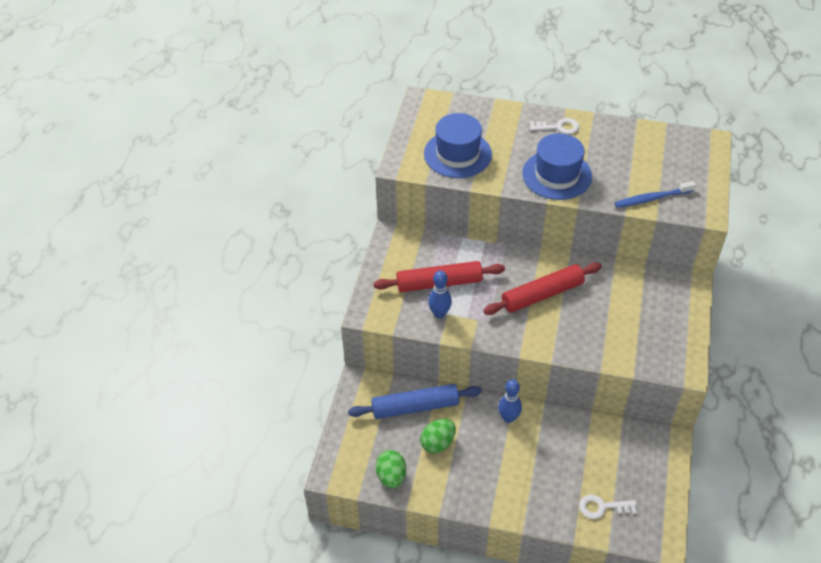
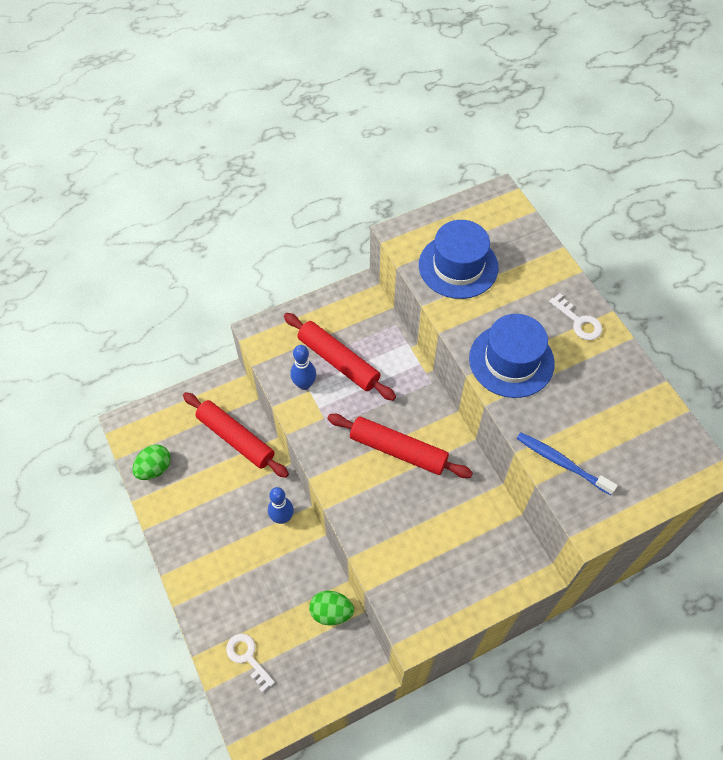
camera: 50 degrees right, 10 degrees up
blue rolling pin [348,384,482,419] -> red rolling pin [183,392,289,478]
green egg [420,419,456,453] -> green egg moved to [309,591,354,625]

